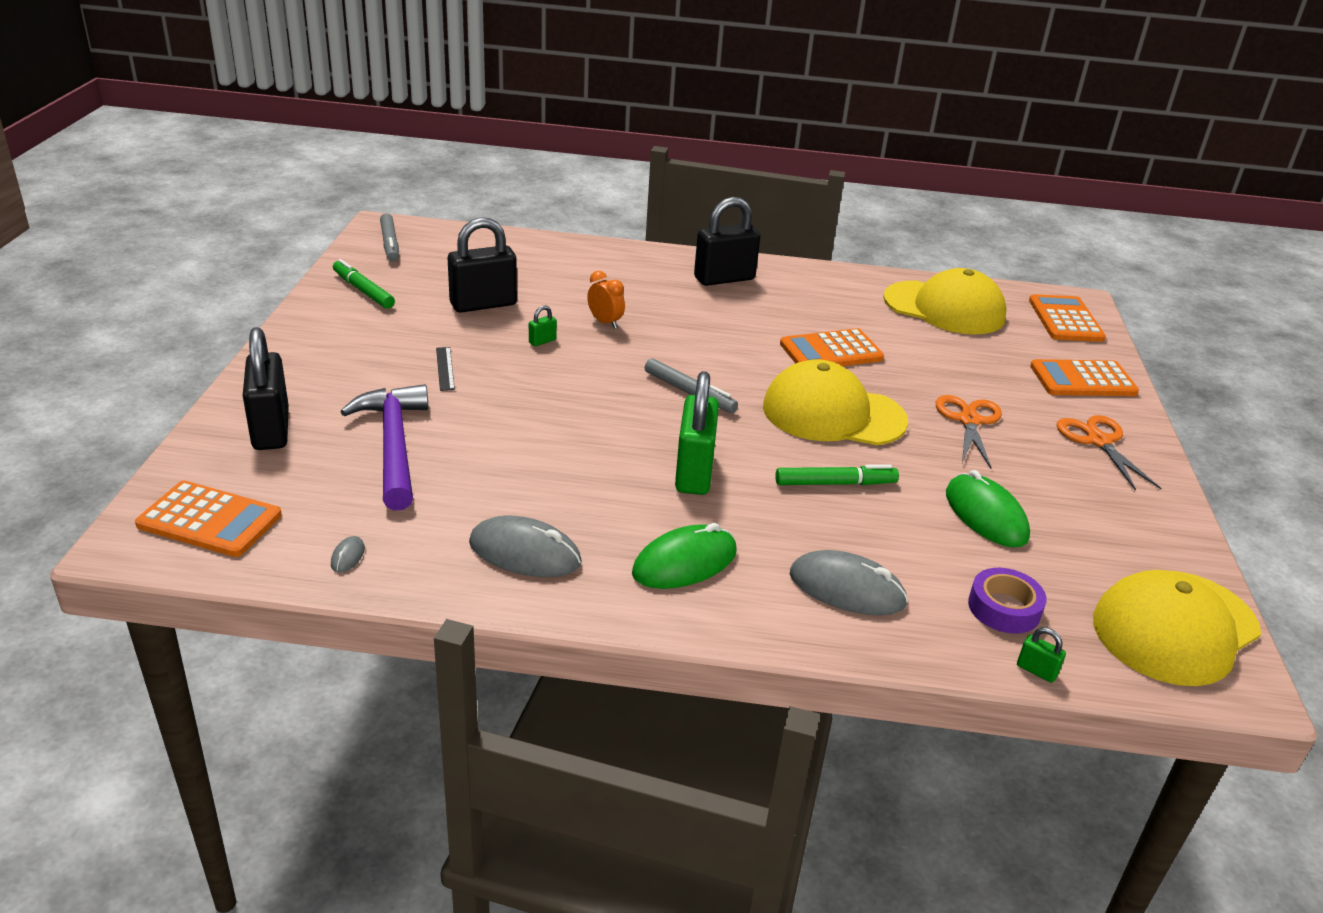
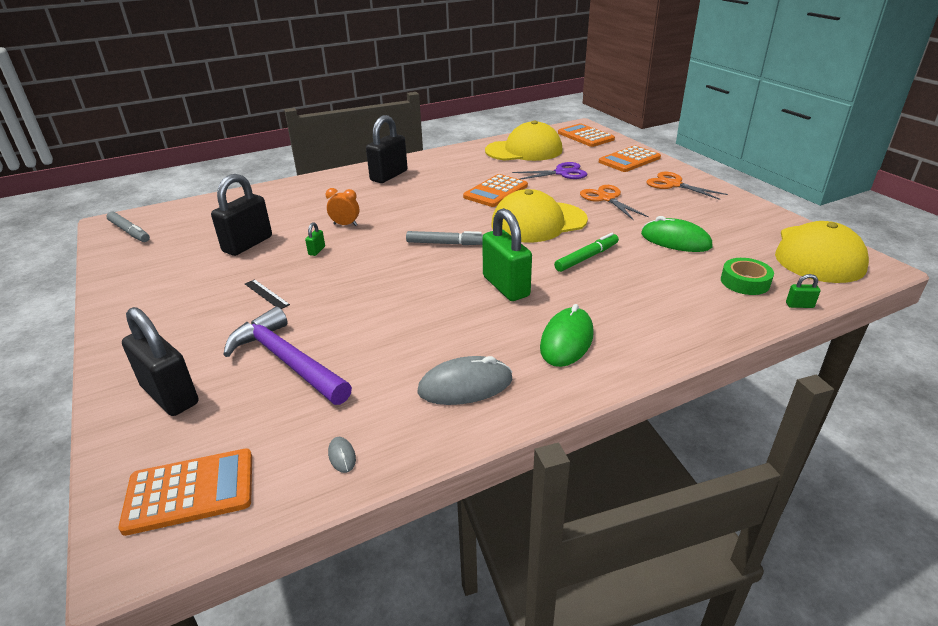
camera: 30 degrees left, 0 degrees up
green marker [333,259,395,309] -> none
grey mouse [790,550,908,616] -> none
purple tape [968,568,1047,634] -> green tape [721,258,774,295]
none -> purple scissors [512,162,587,180]

